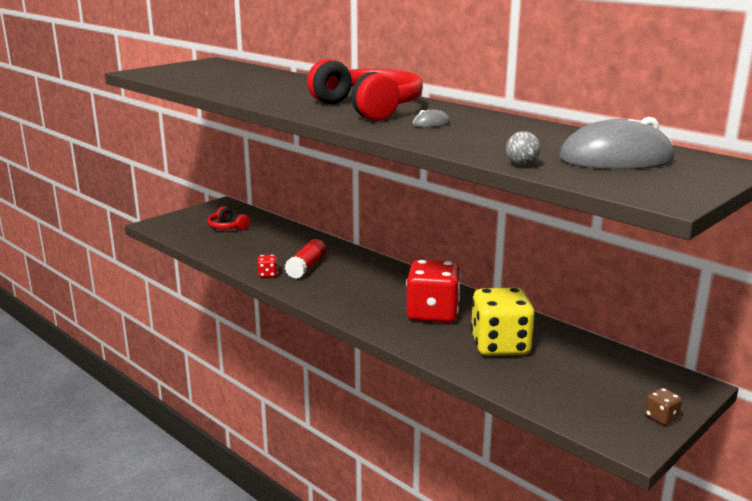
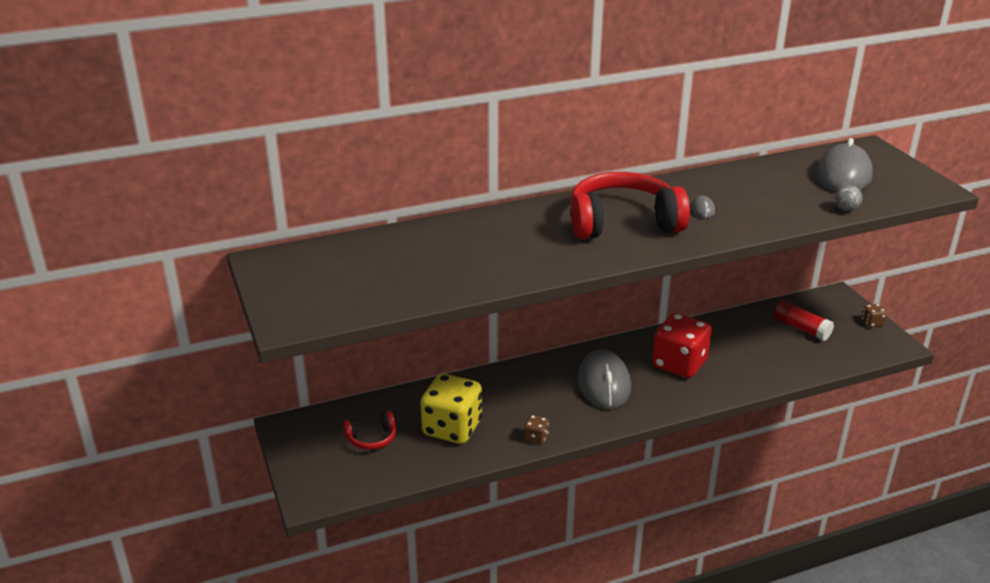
camera: 65 degrees left, 10 degrees up
red dice [257,254,278,278] -> brown dice [524,415,549,444]
red glue stick [285,239,326,279] -> red glue stick moved to [774,300,834,341]
yellow dice [471,288,535,356] -> yellow dice moved to [421,374,482,444]
none -> grey mouse [578,349,631,409]

